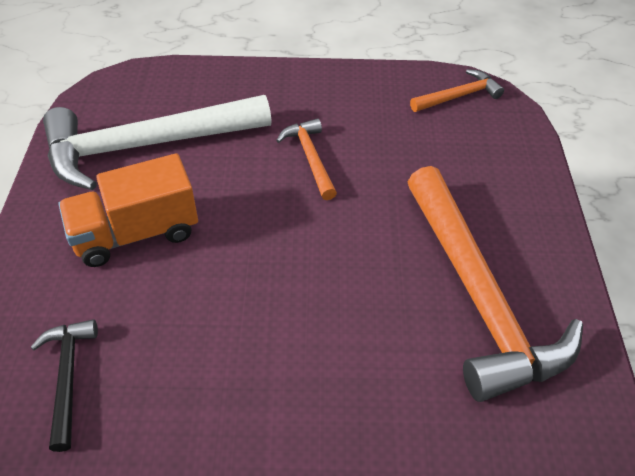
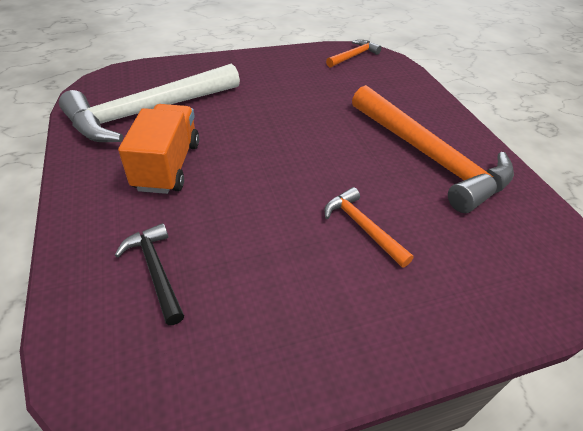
camera: 20 degrees left, 5 degrees down
orange truck [58,153,198,267] -> orange truck turned 135 degrees clockwise [118,104,199,194]
orange hammer [276,118,337,200] -> orange hammer moved to [325,187,414,268]

